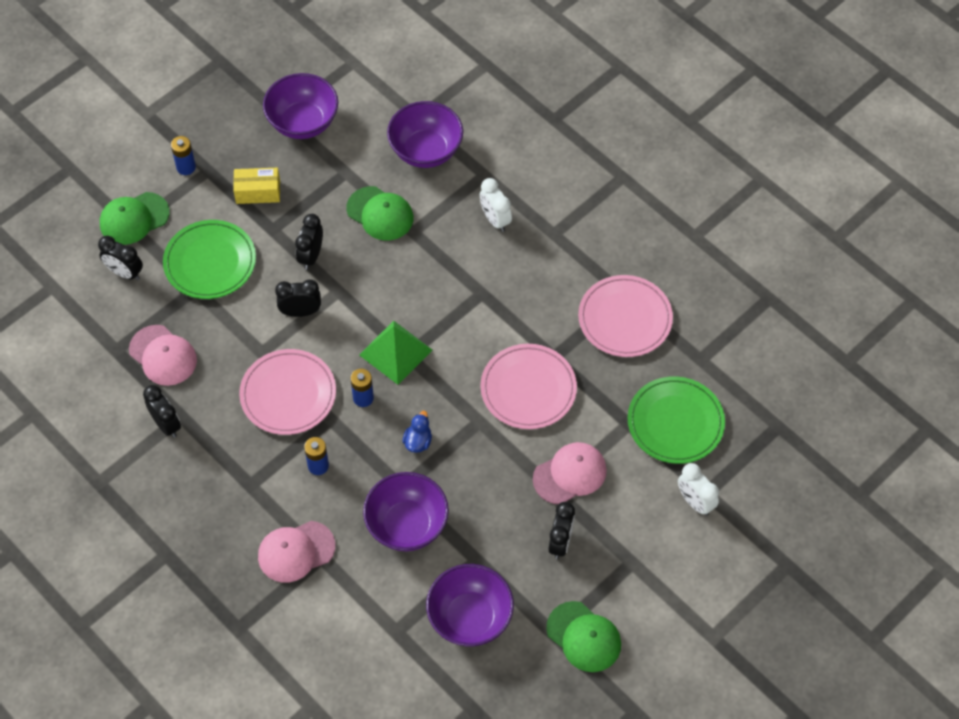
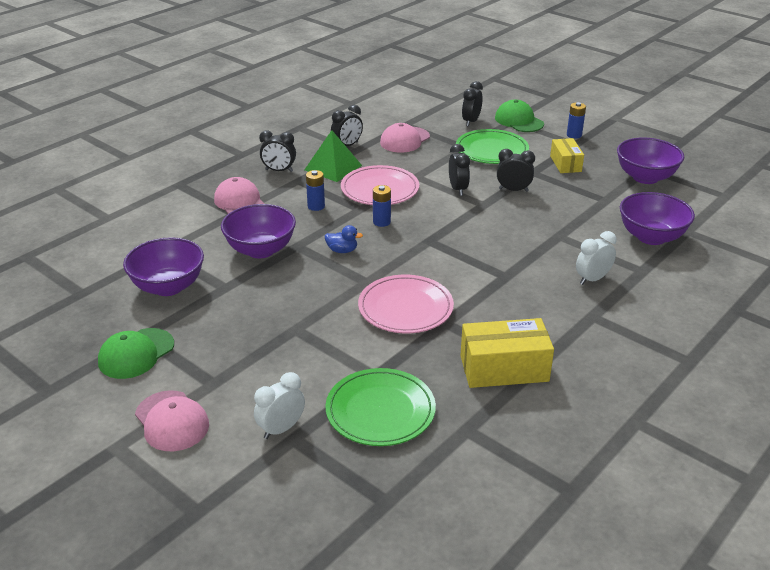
camera: 85 degrees right, 25 degrees down
green cap [347,186,413,240] -> none
green pyramid [359,321,432,385] -> green pyramid moved to [304,130,362,182]
pink cap [533,442,607,504] -> pink cap moved to [135,390,209,451]
black clock [549,502,575,559] -> black clock moved to [259,130,296,172]
pink plate [578,275,673,357] -> yellow box [460,318,554,388]

